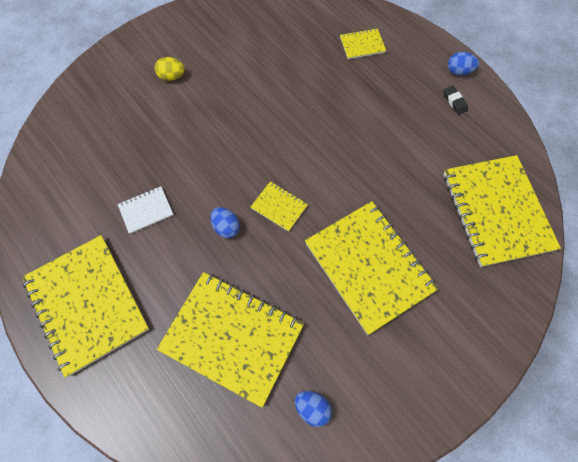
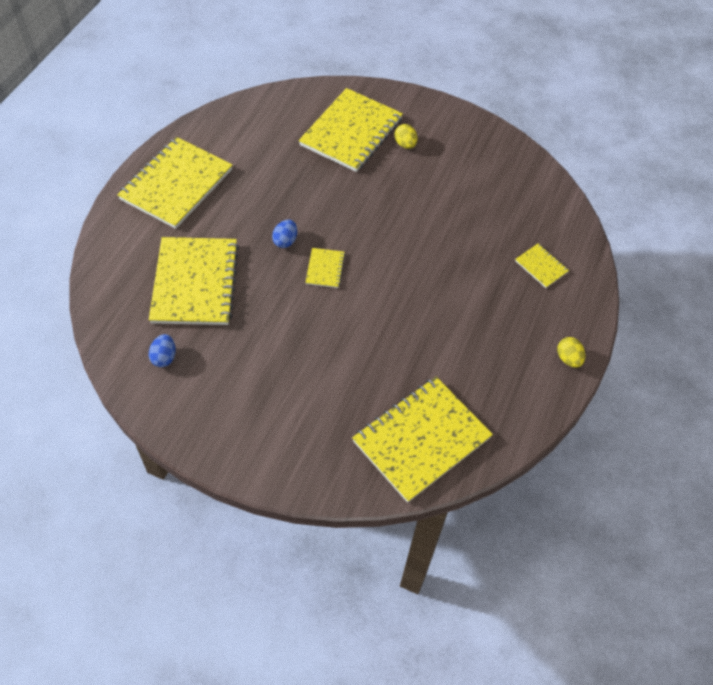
camera: 60 degrees right, 10 degrees down
white notebook [118,186,173,234] -> none
yellow notebook [305,201,439,335] -> yellow notebook moved to [299,88,403,172]
black eraser [444,86,468,115] -> none
blue egg [448,52,479,75] -> yellow egg [557,337,585,368]

